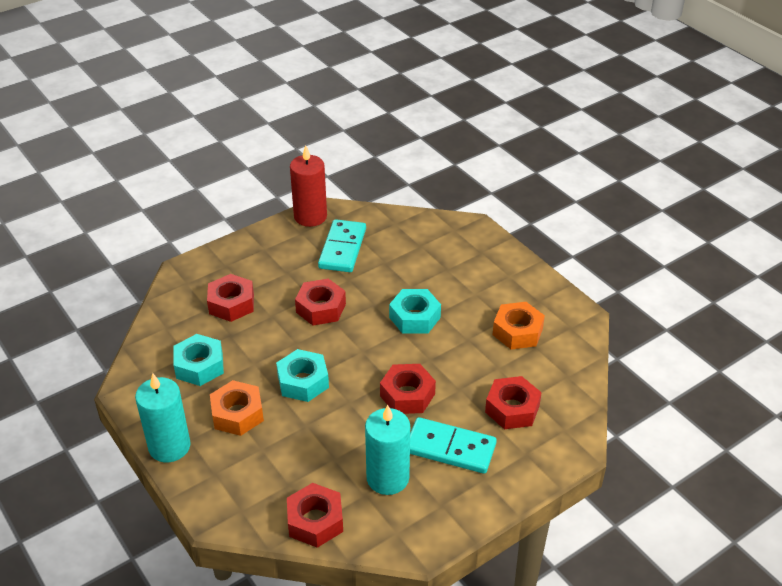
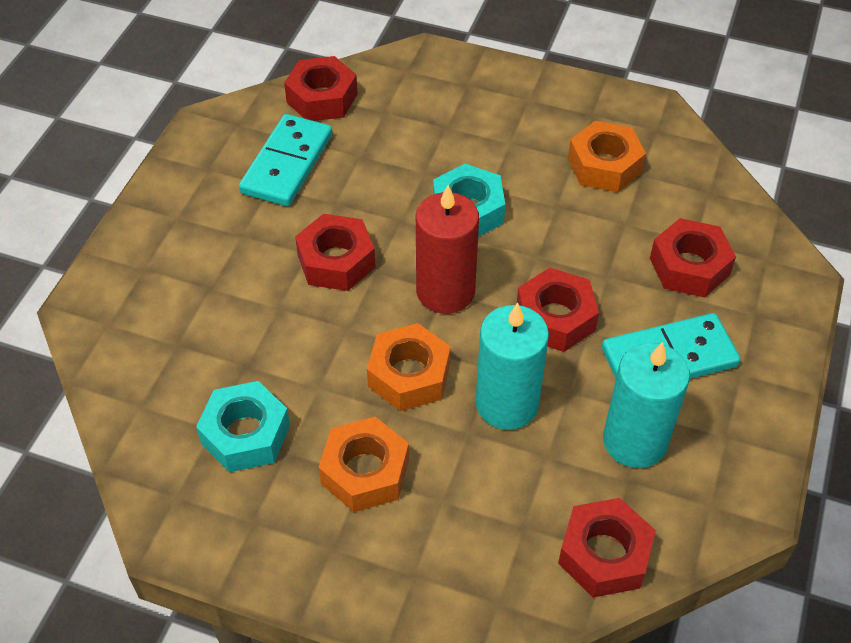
camera: 35 degrees left, 10 degrees up
turquoise candle [135,373,191,462] -> turquoise candle moved to [476,303,549,430]
red nut [207,274,254,322] -> red nut moved to [284,56,358,121]
turquoise nut [276,349,329,402] -> orange nut [367,323,451,411]
red candle [290,145,327,227] -> red candle moved to [416,185,479,314]
turquoise domino [318,219,366,272] -> turquoise domino turned 45 degrees clockwise [239,114,332,206]

